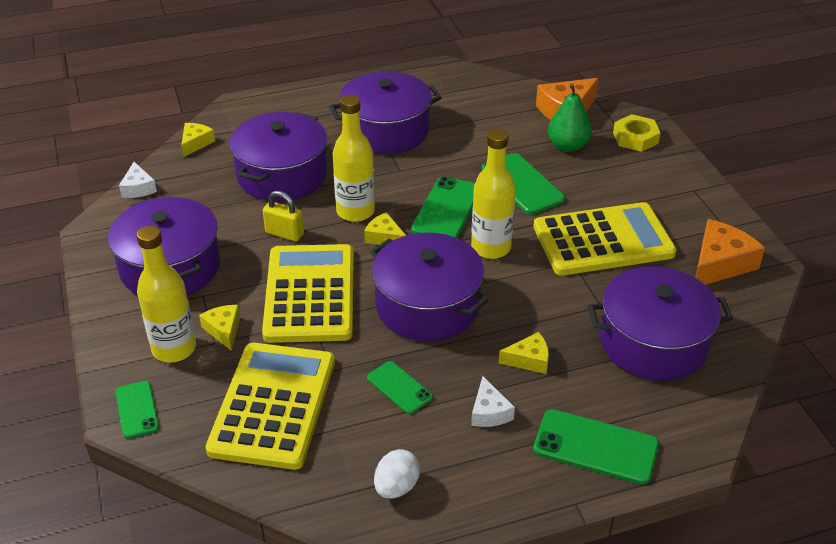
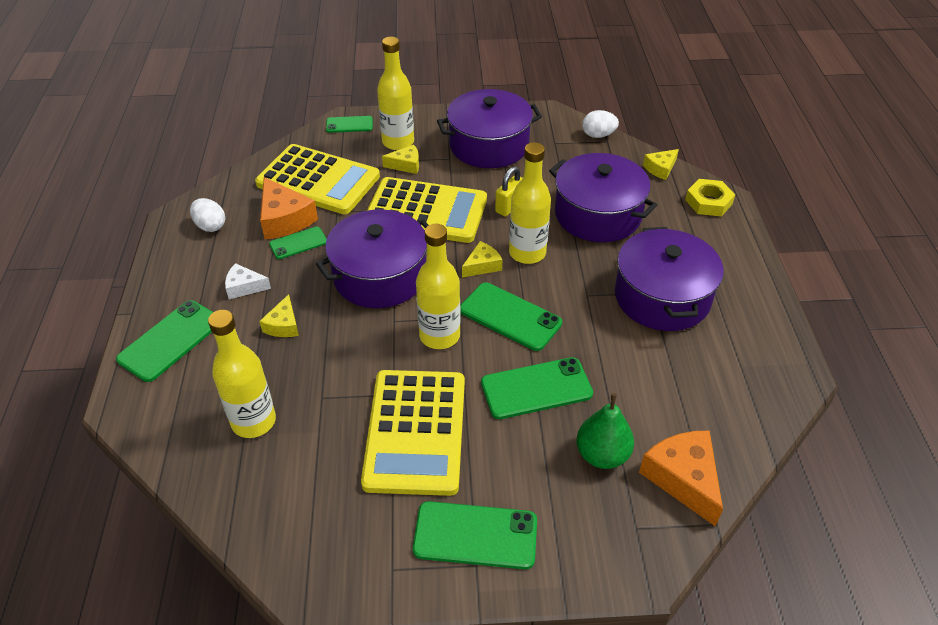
camera: 105 degrees right, 5 degrees up
white cheese [119,162,157,198] -> white egg [582,110,619,138]
yellow cheese [181,123,215,157] -> yellow cheese turned 105 degrees clockwise [643,149,679,180]
purple pot [588,266,733,381] -> yellow bottle [208,310,276,438]
yellow nut [613,114,661,152] -> yellow nut moved to [685,179,735,216]
orange cheese [695,219,765,285] -> orange cheese moved to [260,177,318,239]
none -> green phone [413,501,537,569]

